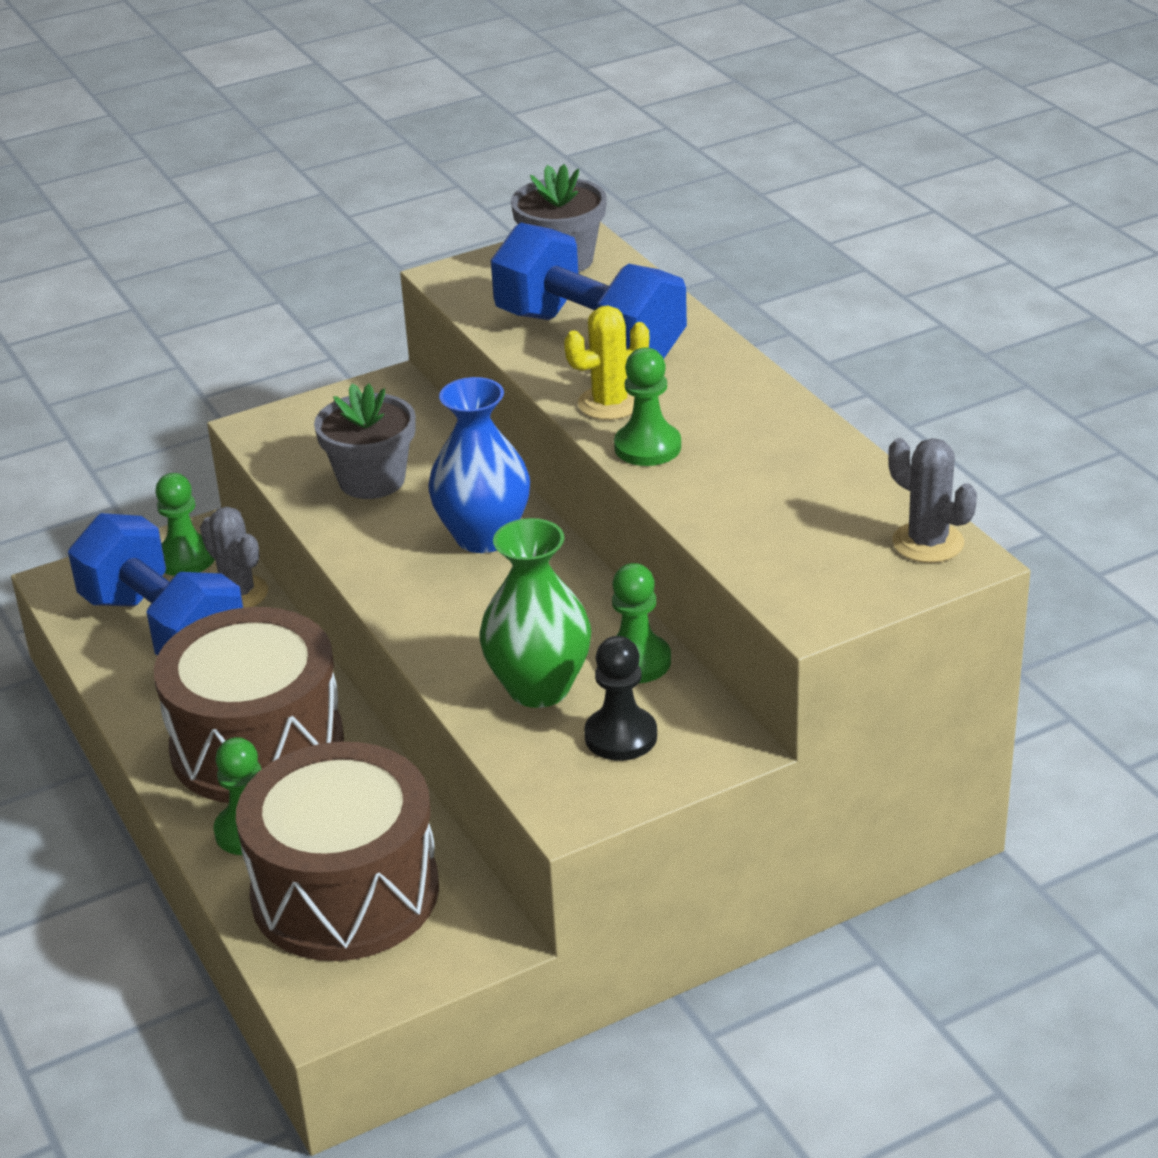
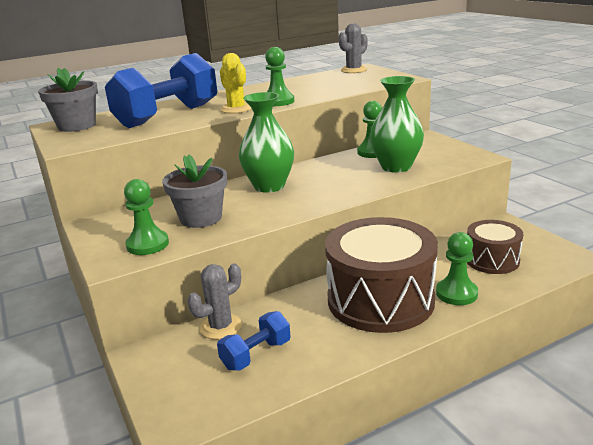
camera: 90 degrees left, 10 degrees down
blue dumbbell [68,513,243,656] -> blue dumbbell [217,311,291,371], size x0.50
green pawn [155,473,215,576] -> green pawn moved to [124,179,169,255]
brown drum [236,742,439,961] -> brown drum [467,220,523,274], size x0.54
blue vase [428,377,530,553] -> green vase [239,92,294,193]
black pawn [584,636,657,761] -> none

